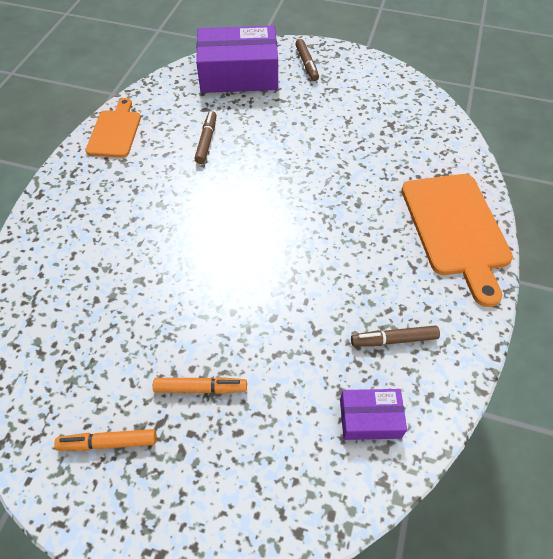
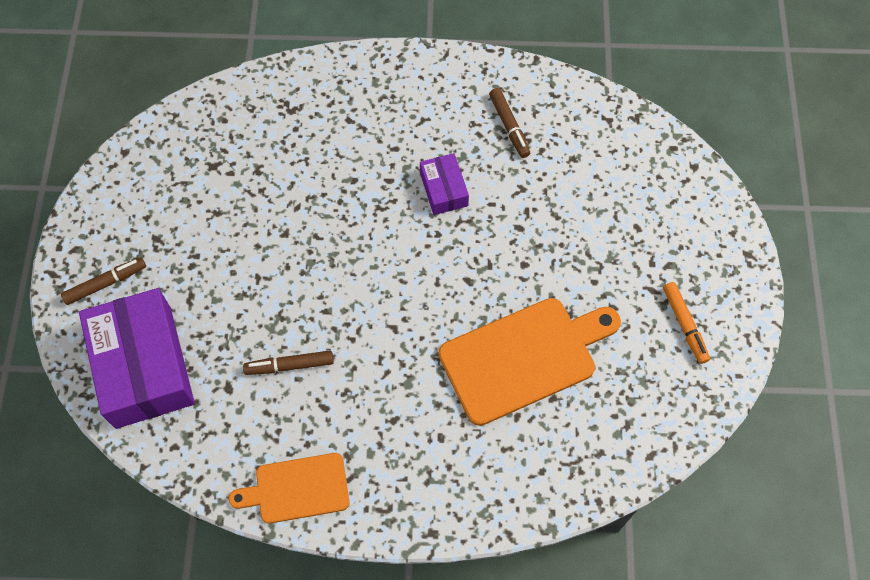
camera: 105 degrees left, 10 degrees up
orange marker [153,377,247,394] -> none
purple box [340,389,407,440] -> purple box moved to [420,153,469,215]
orange cutting board [401,174,513,307] -> orange cutting board moved to [439,298,621,426]

